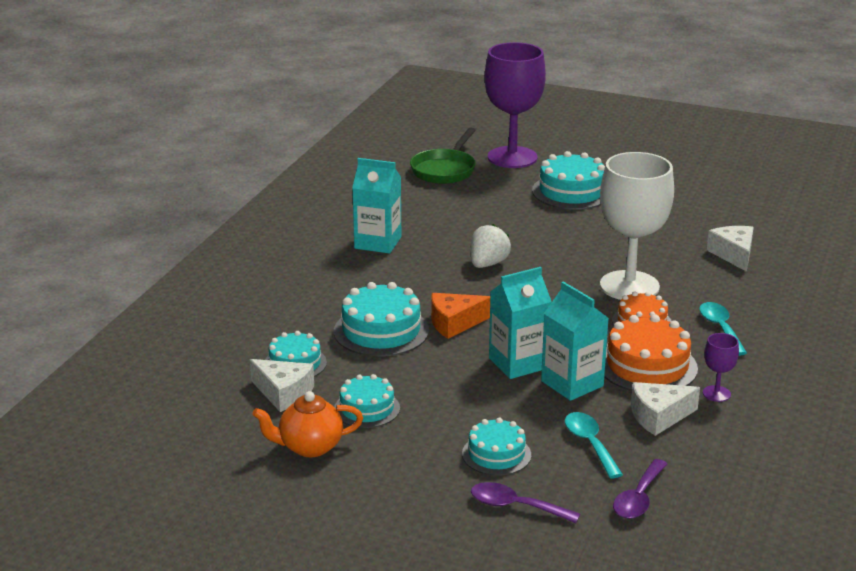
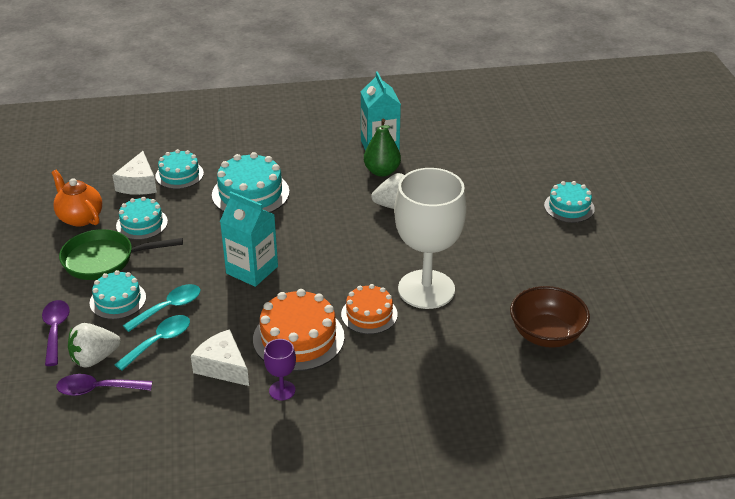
camera: 60 degrees right, 10 degrees up
green pan [410,127,476,184] -> green pan moved to [59,229,183,280]
orange cheese [431,293,490,339] -> none
purple goblet [485,42,546,168] -> none
turquoise cake [532,151,605,210] -> turquoise cake [544,181,595,223], size x0.63
turquoise carton [541,282,609,401] -> none
turquoise spoon [699,302,747,356] -> turquoise spoon moved to [123,284,200,332]
white cheese [707,226,754,272] -> brown bowl [510,286,590,348]
none -> white strawberry [68,323,121,368]
none -> green pear [364,119,401,177]

